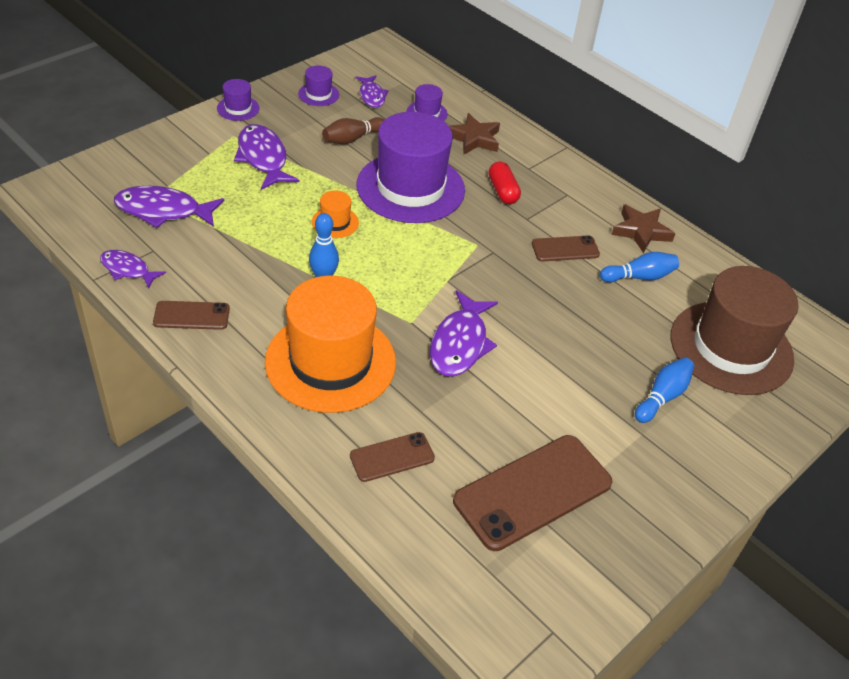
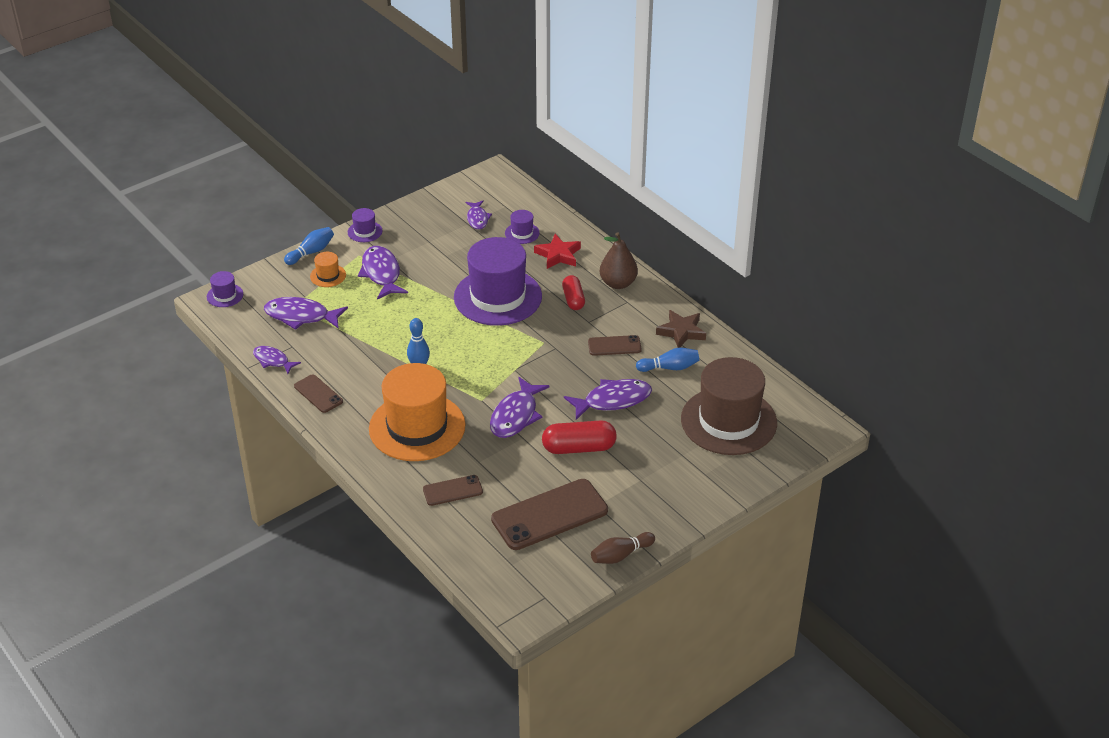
camera: 10 degrees right, 5 degrees down
brown phone [153,301,230,330] -> brown phone turned 45 degrees clockwise [294,374,343,413]
purple hat [298,65,339,106] -> purple hat moved to [207,271,243,307]
orange hat [312,191,359,238] -> orange hat moved to [310,252,346,287]
brown bowling pin [322,117,384,144] -> brown bowling pin moved to [591,532,655,564]
brown star [449,113,500,154] -> red star [534,234,581,269]
blue bowling pin [635,357,694,423] -> blue bowling pin moved to [284,227,334,265]
none -> red capsule [542,420,617,454]
none -> purple fish [564,379,652,420]
none -> brown pear [600,232,638,289]

